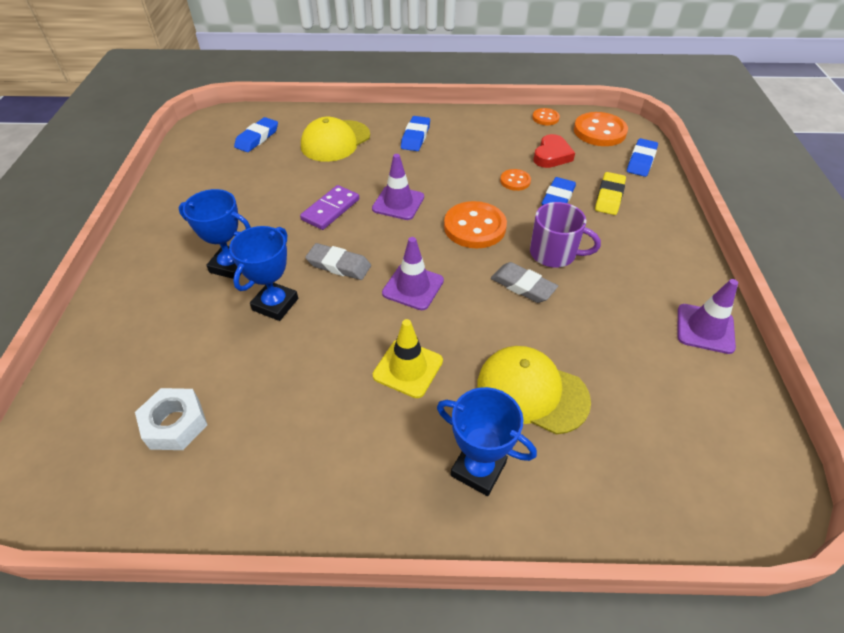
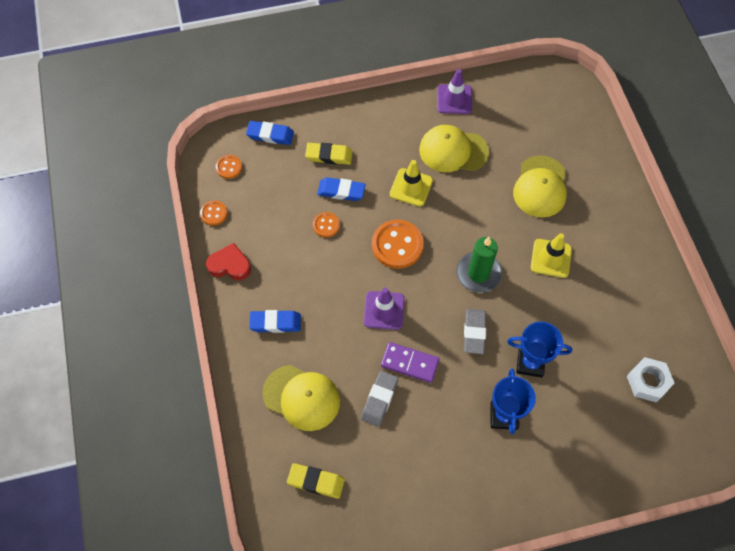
camera: 105 degrees left, 15 degrees up
blue eraser [234,117,278,152] -> yellow eraser [287,463,345,499]
purple traffic cone [382,237,444,310] -> green candle [456,237,502,293]
blue trophy [437,387,537,496] -> none
grey eraser [491,262,558,303] -> grey eraser moved to [361,371,398,427]
purple mug [530,202,601,268] -> yellow traffic cone [390,160,433,207]
red heart [533,134,575,168] -> red heart moved to [206,243,251,280]
orange button [574,112,628,146] -> orange button [216,155,242,179], size x0.53
none -> yellow cap [419,125,489,172]

